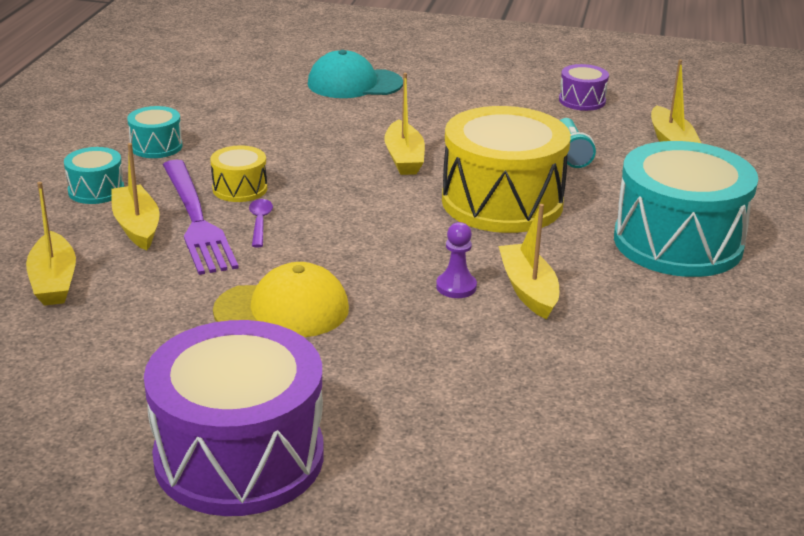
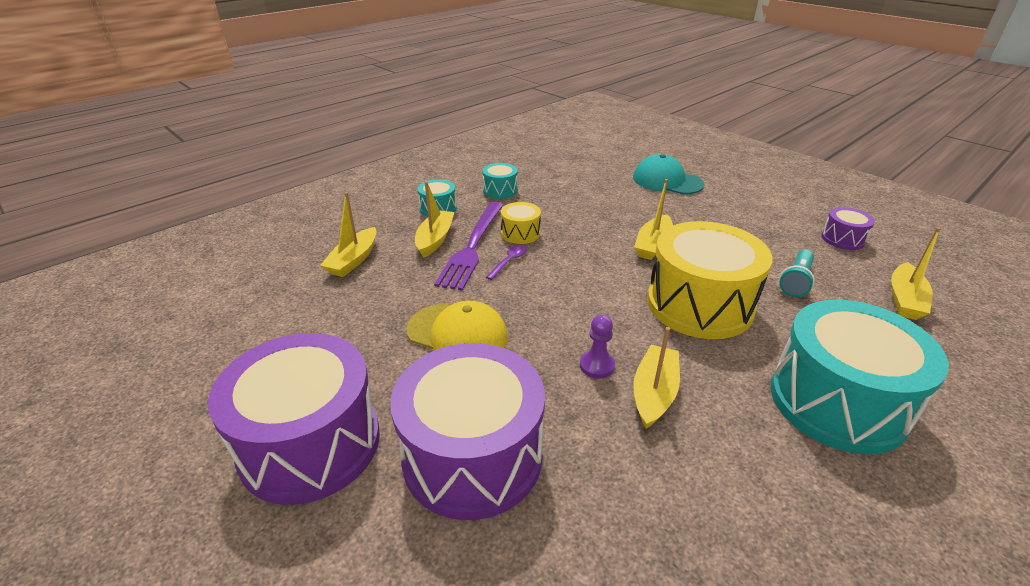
camera: 35 degrees right, 5 degrees up
none -> purple drum [390,343,545,520]

